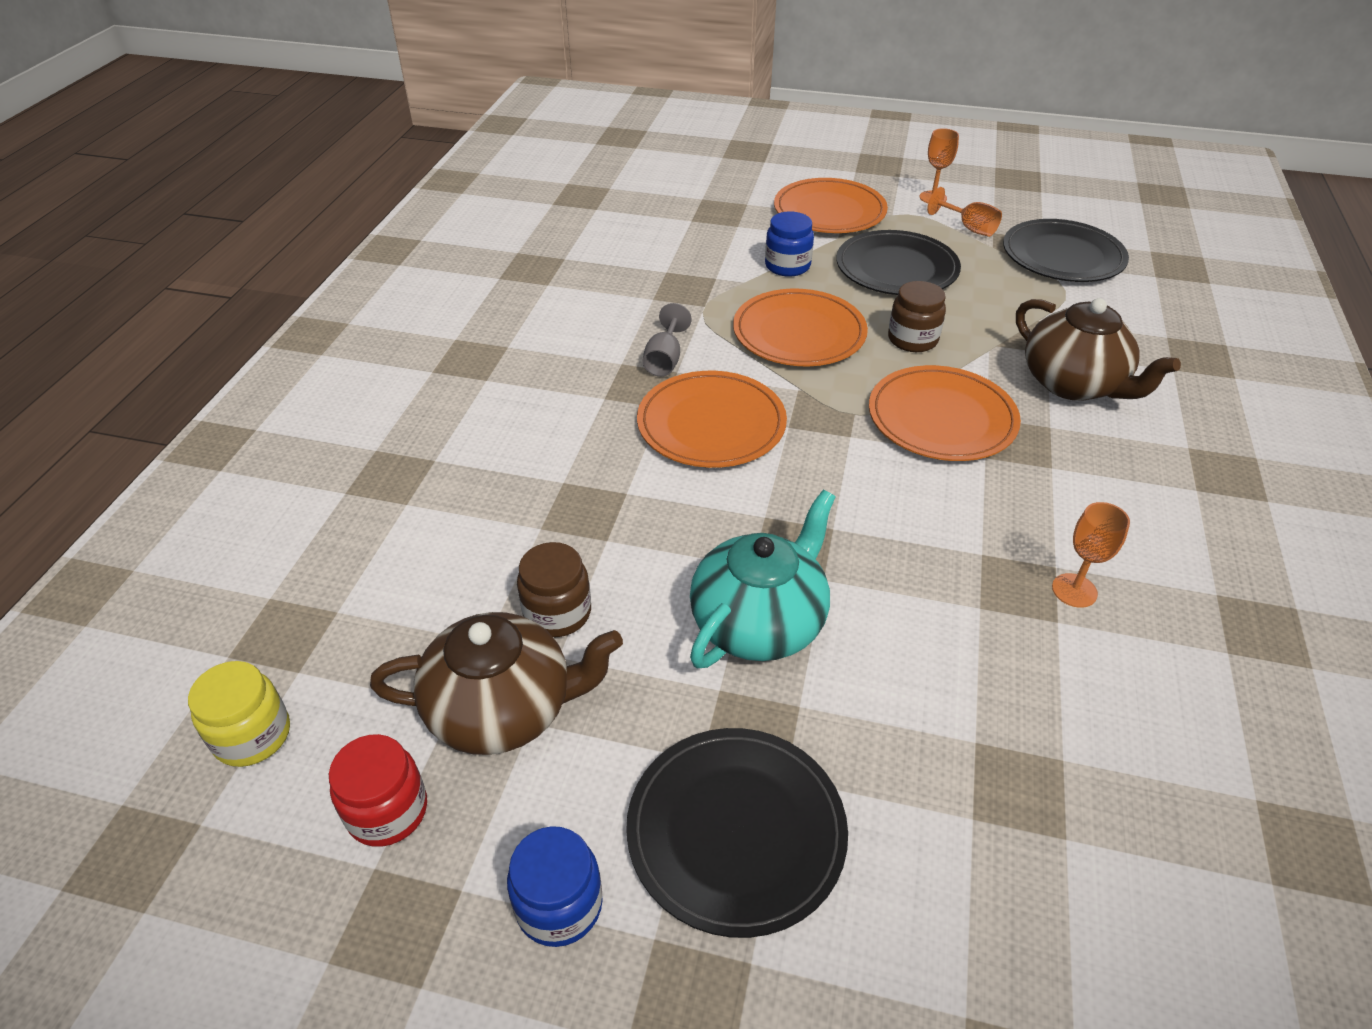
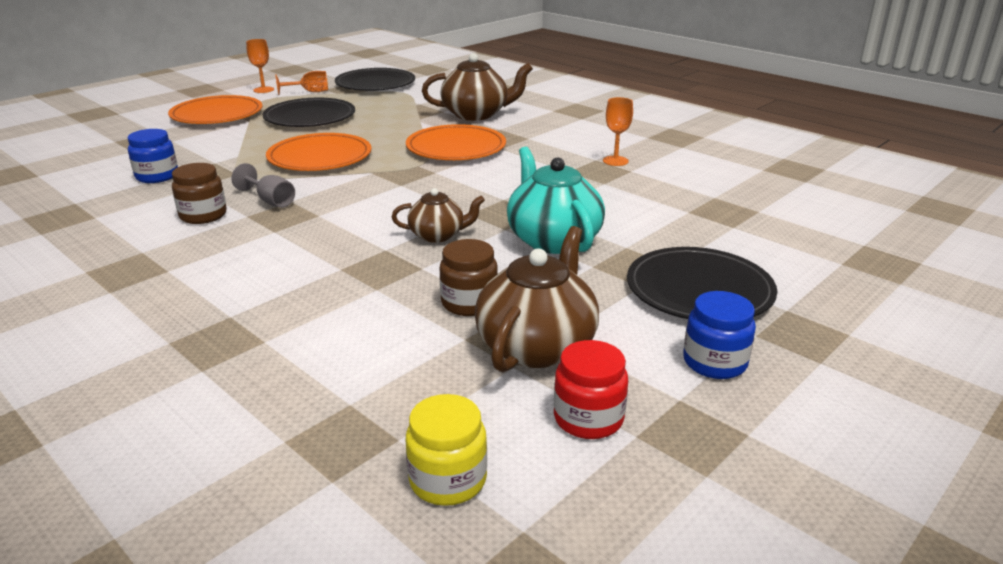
camera: 60 degrees left, 15 degrees down
orange plate [637,371,787,468] -> none
blue jar [765,211,814,277] -> blue jar moved to [128,129,178,183]
brown jar [888,281,946,352] -> brown jar moved to [172,163,227,224]
none -> brown teapot [392,188,485,243]

